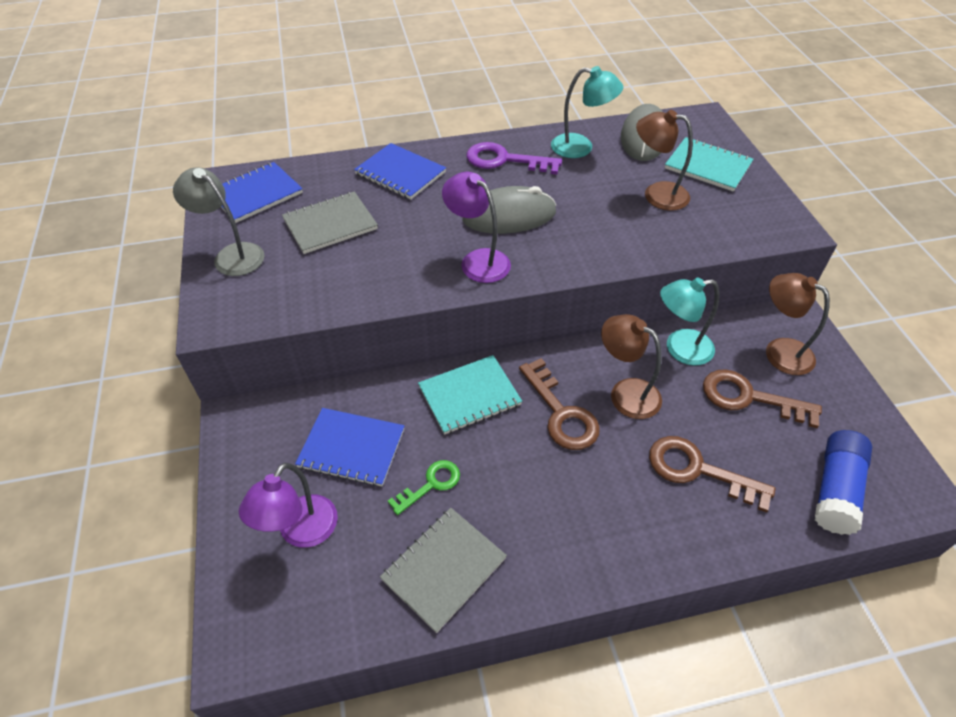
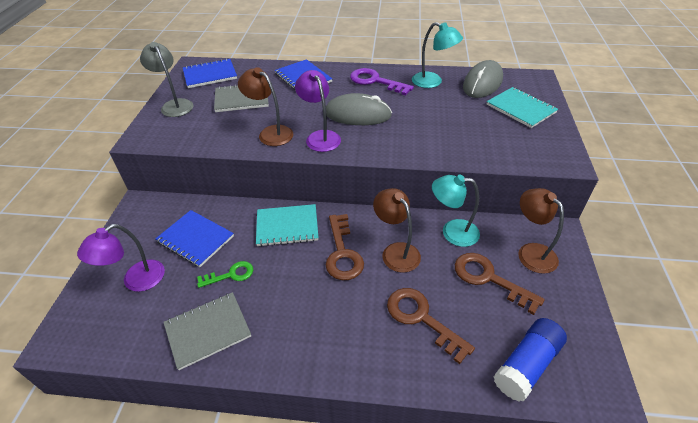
camera: 20 degrees right, 5 degrees down
brown lamp [636,110,693,211] -> brown lamp moved to [238,67,293,146]

